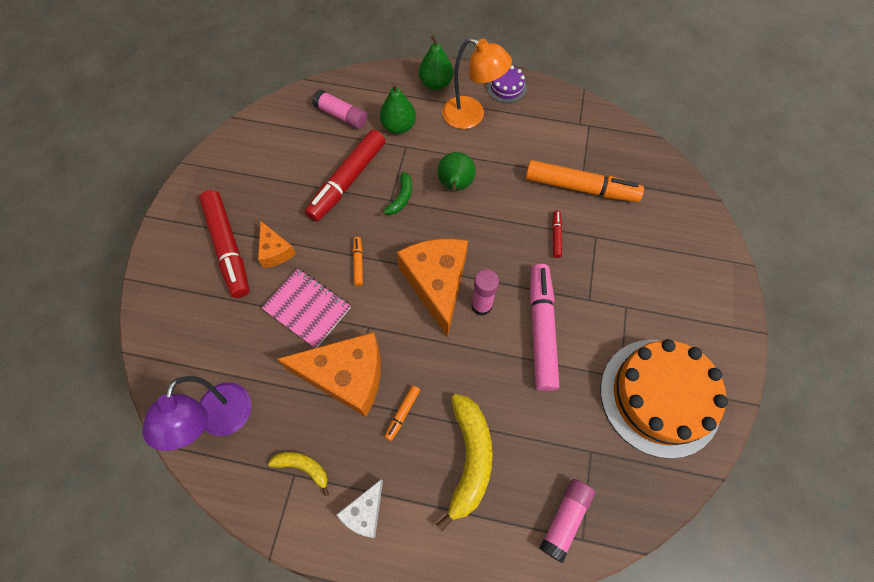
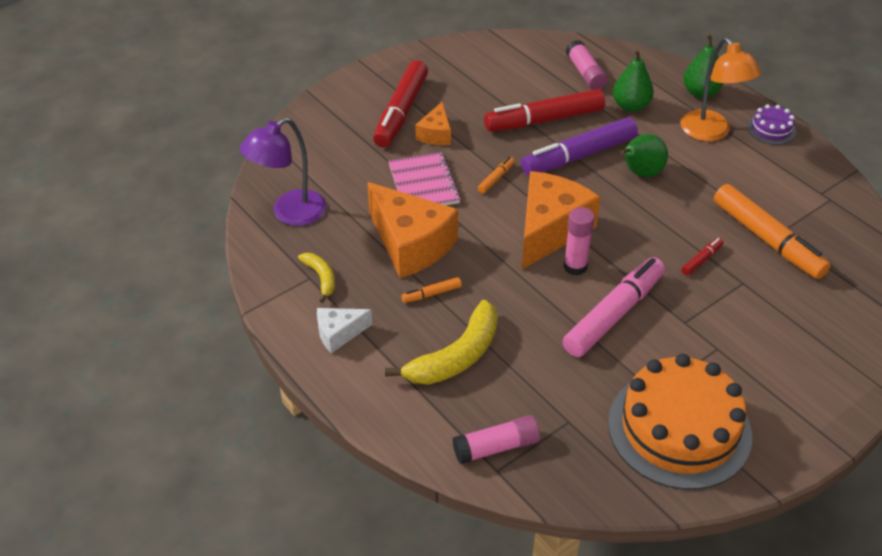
camera: 40 degrees right, 20 degrees down
green banana [378,172,412,216] -> purple marker [521,118,638,175]

